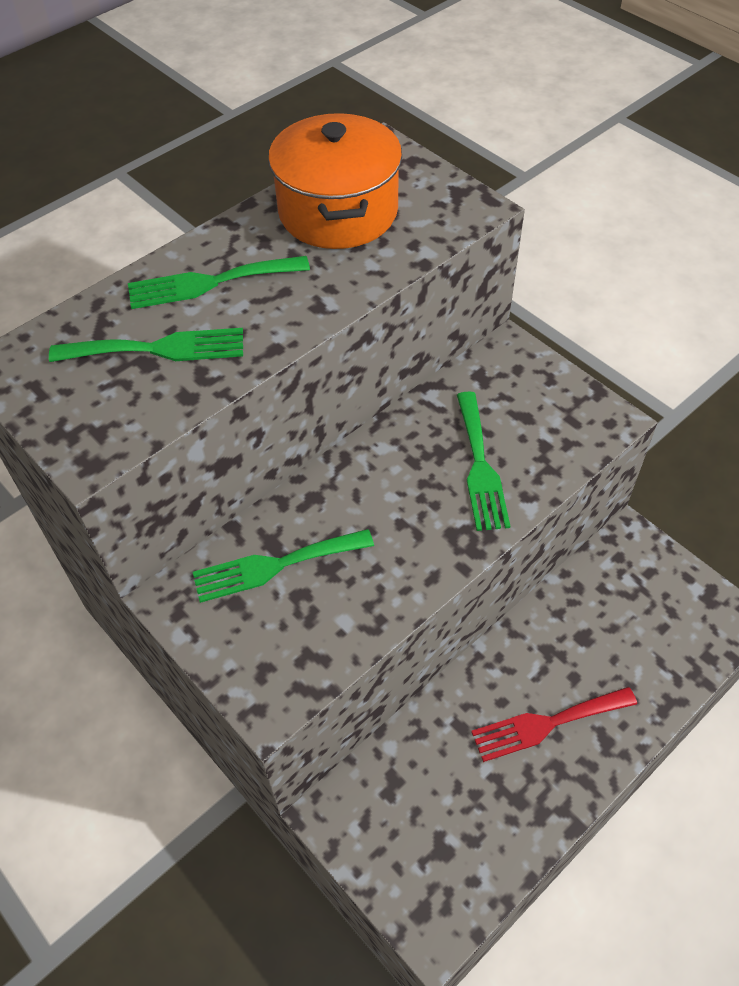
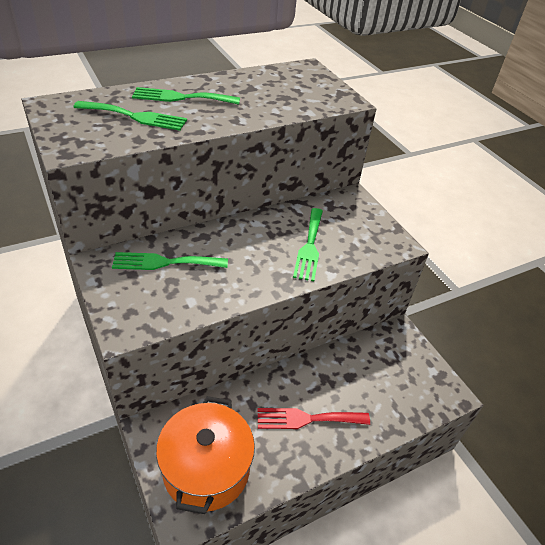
camera: 10 degrees right, 10 degrees down
orange pot [268,113,402,249] -> orange pot moved to [156,396,255,514]

